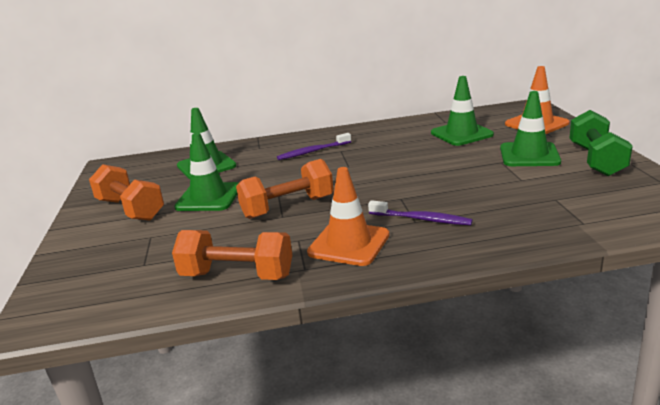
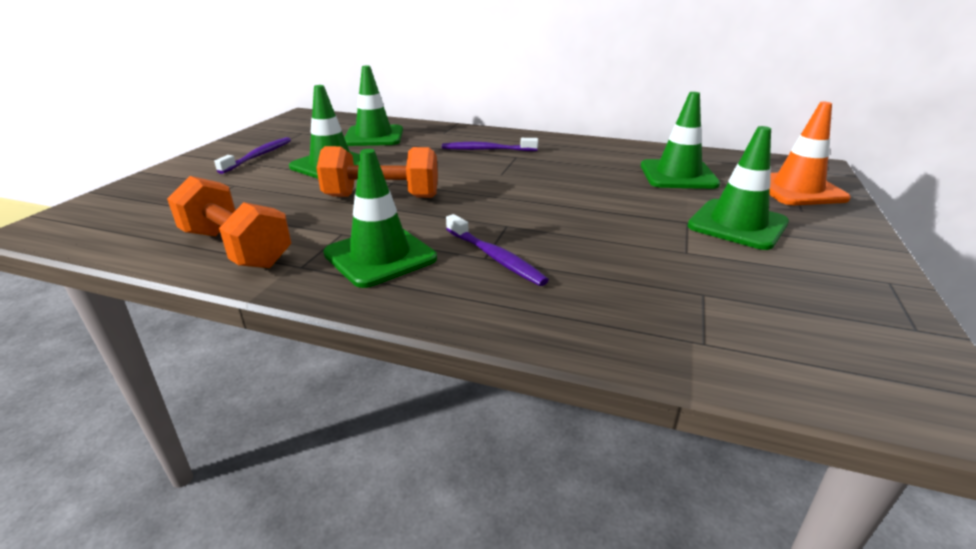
camera: 25 degrees right, 5 degrees up
orange dumbbell [89,164,164,221] -> purple toothbrush [214,137,291,174]
orange traffic cone [307,167,389,266] -> green traffic cone [323,149,437,288]
green dumbbell [569,110,633,176] -> none

